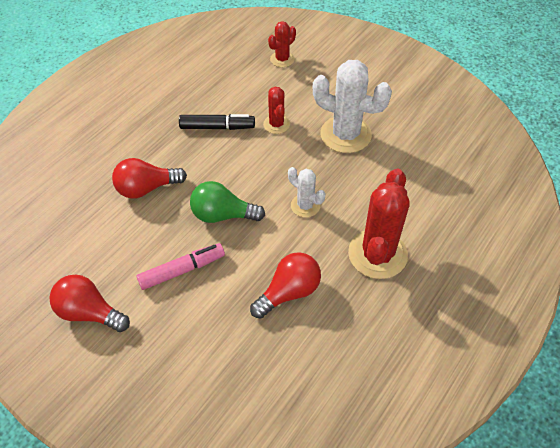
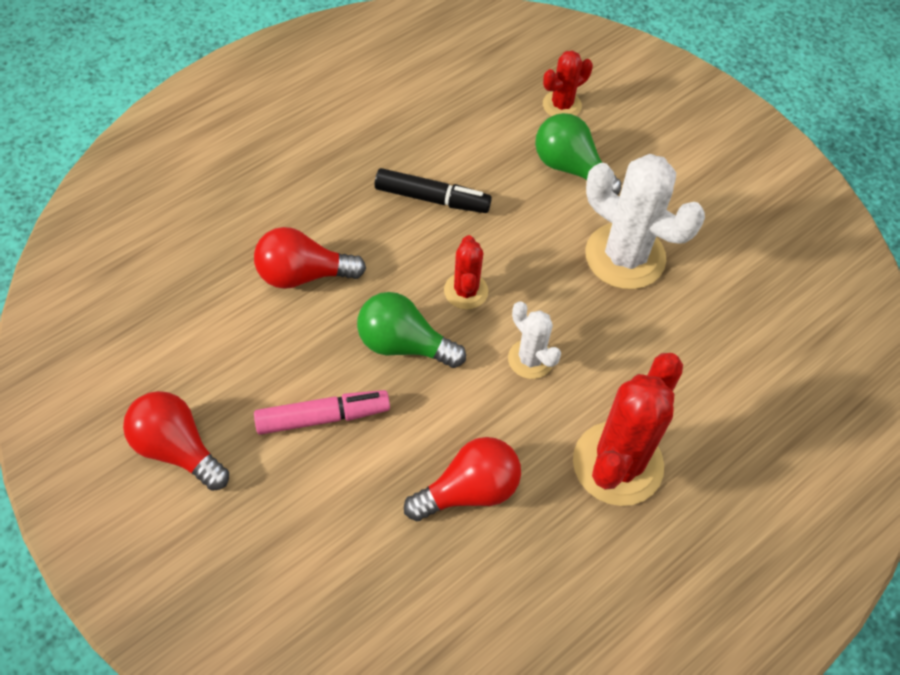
camera: 10 degrees right, 5 degrees up
red cactus [263,87,290,134] -> red cactus moved to [444,235,488,309]
none -> green light bulb [535,113,621,195]

